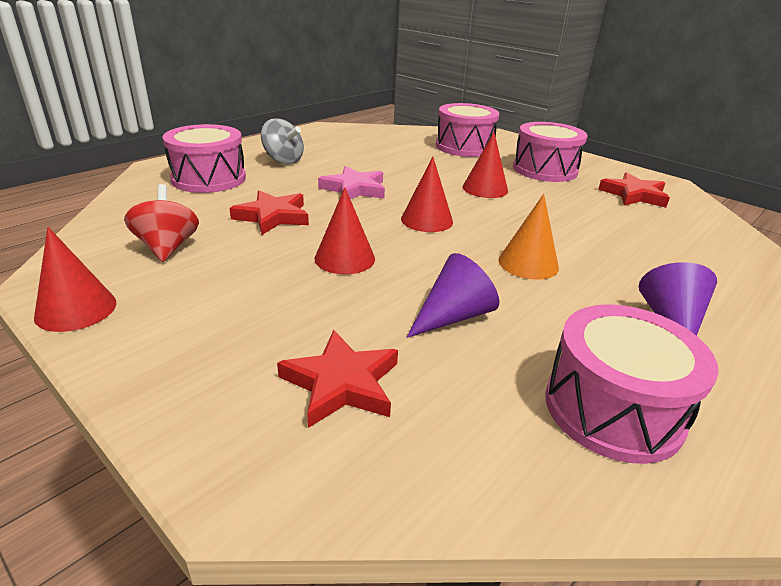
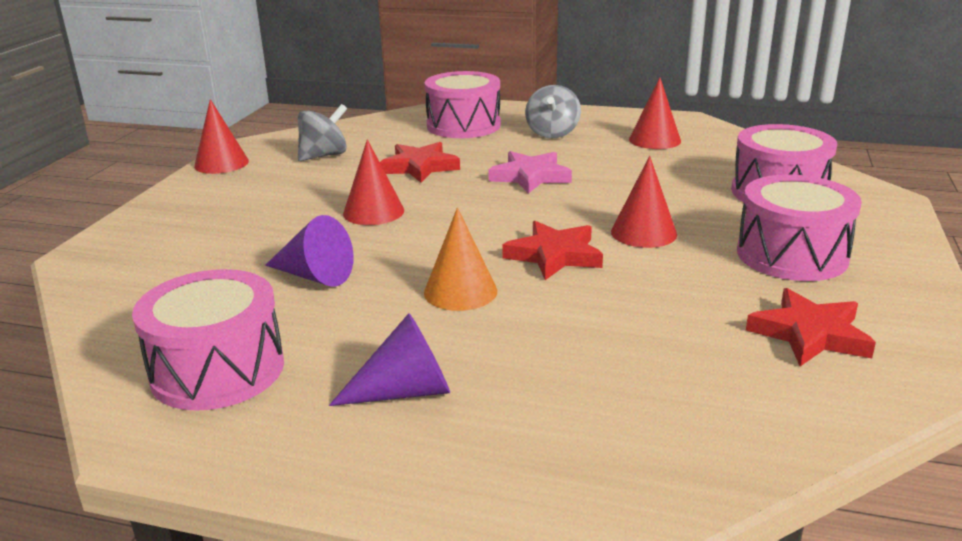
camera: 65 degrees right, 5 degrees down
red spinning top [124,184,199,262] -> grey spinning top [298,104,347,161]
red star [277,330,398,428] -> red star moved to [502,221,603,280]
red cone [401,157,453,232] -> red cone moved to [629,77,681,149]

